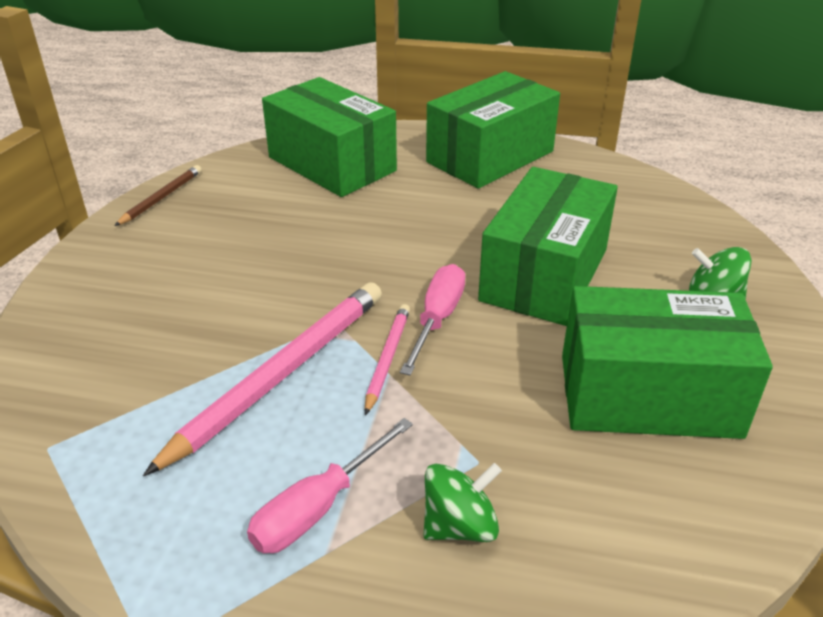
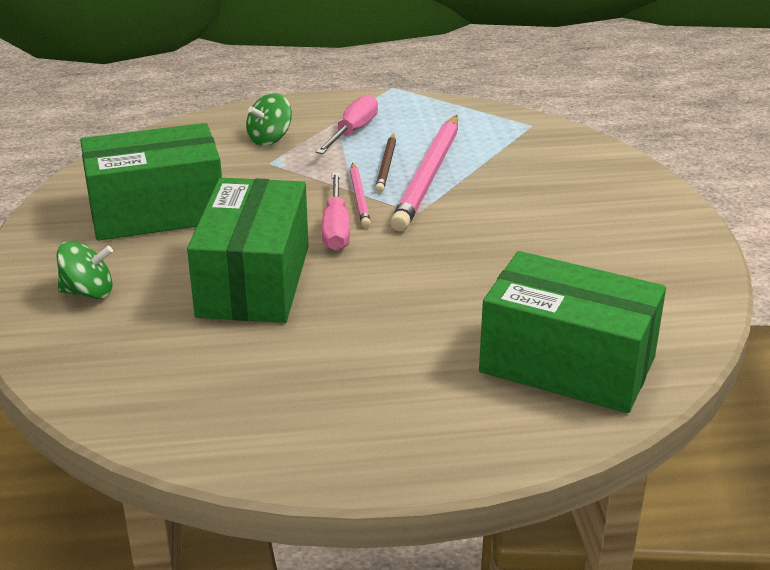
camera: 160 degrees right, 5 degrees down
brown pencil [114,165,202,226] -> brown pencil moved to [375,134,396,193]
green box [426,71,560,188] -> none

